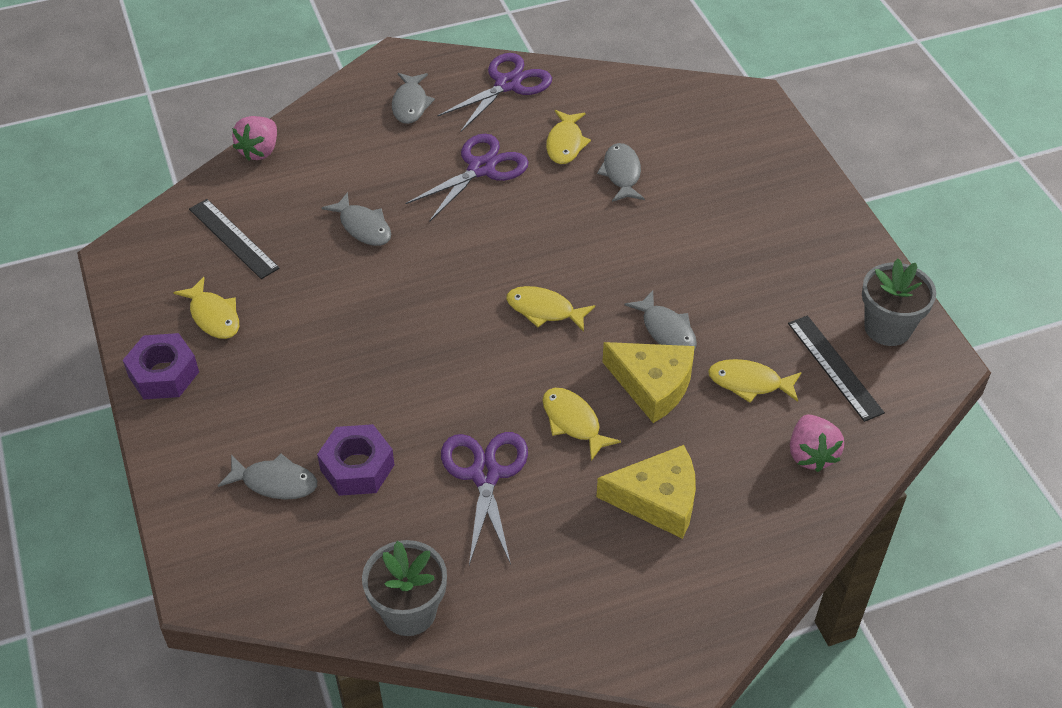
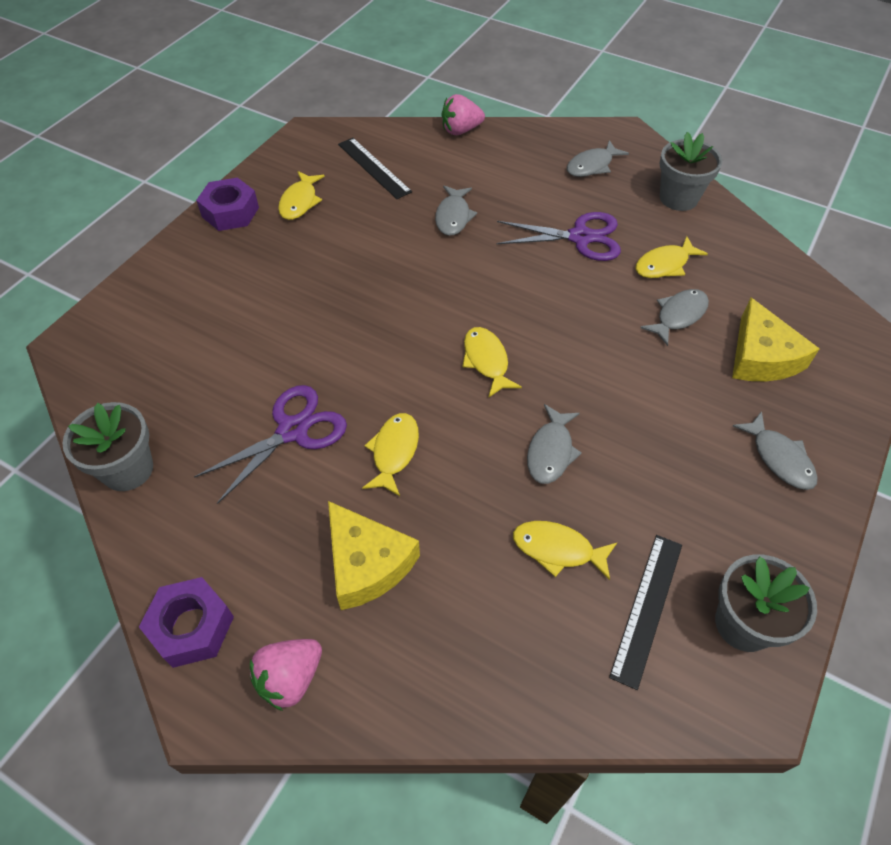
camera: 50 degrees right, 5 degrees up
black ruler [189,199,280,279] -> black ruler turned 45 degrees counterclockwise [338,138,412,199]
grey fish [218,454,317,500] -> grey fish moved to [733,411,818,490]
purple nut [317,424,394,496] -> purple nut moved to [139,577,234,668]
purple scissors [437,53,552,132] -> grey flower pot [659,132,722,211]
yellow cheese [603,342,695,423] -> yellow cheese moved to [732,298,820,382]
yellow fish [708,359,802,403] -> yellow fish turned 45 degrees counterclockwise [513,521,617,580]
pink strawberry [790,415,844,472] -> pink strawberry moved to [250,639,322,711]

